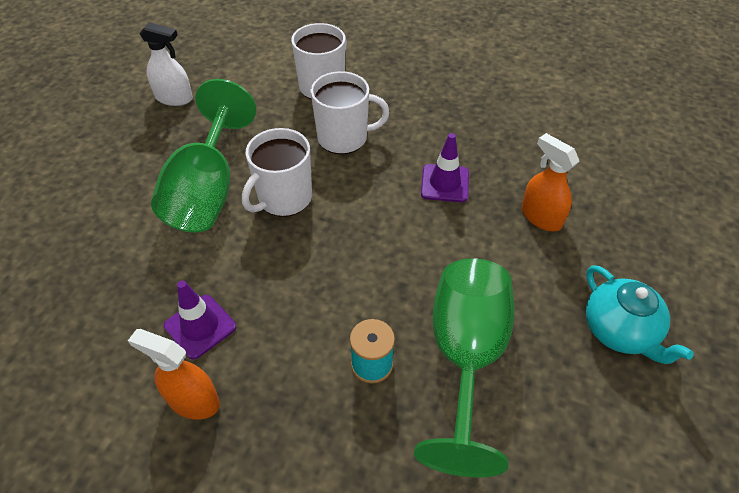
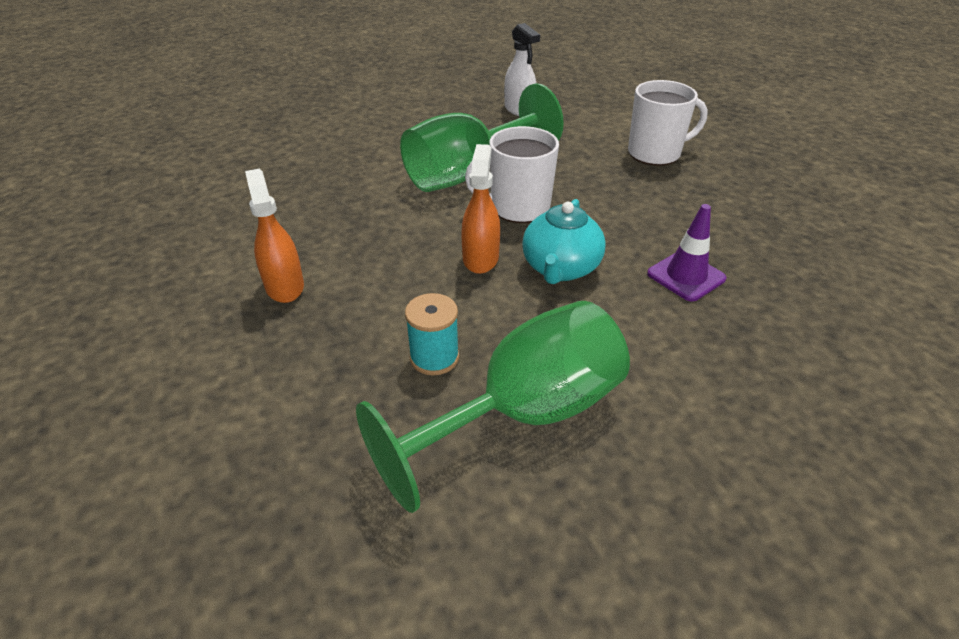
camera: 45 degrees right, 10 degrees down
purple traffic cone [164,280,236,359] -> none
white mug [310,71,390,154] -> none
orange spray bottle [522,133,579,231] -> orange spray bottle moved to [461,144,500,274]
turquoise teapot [586,265,694,364] -> turquoise teapot moved to [522,199,606,284]

